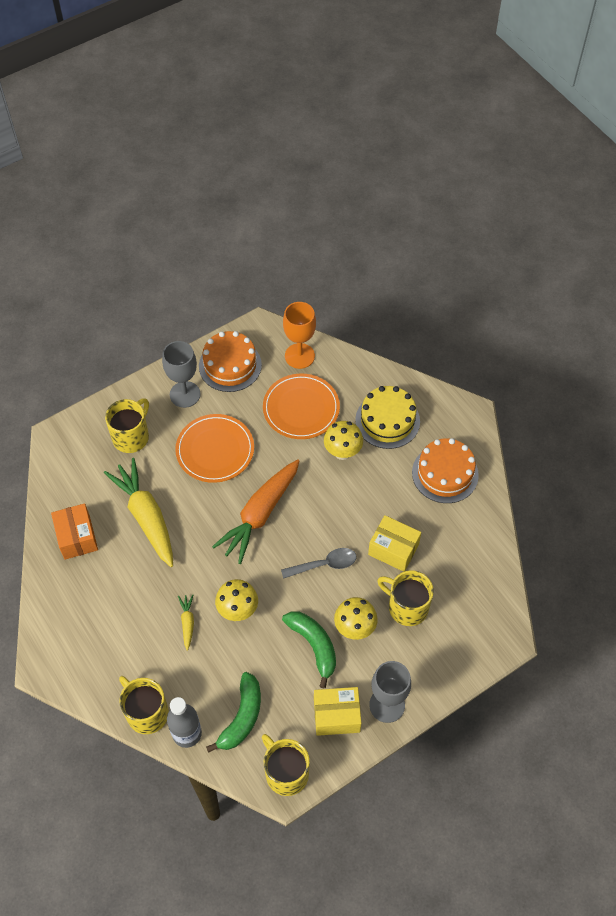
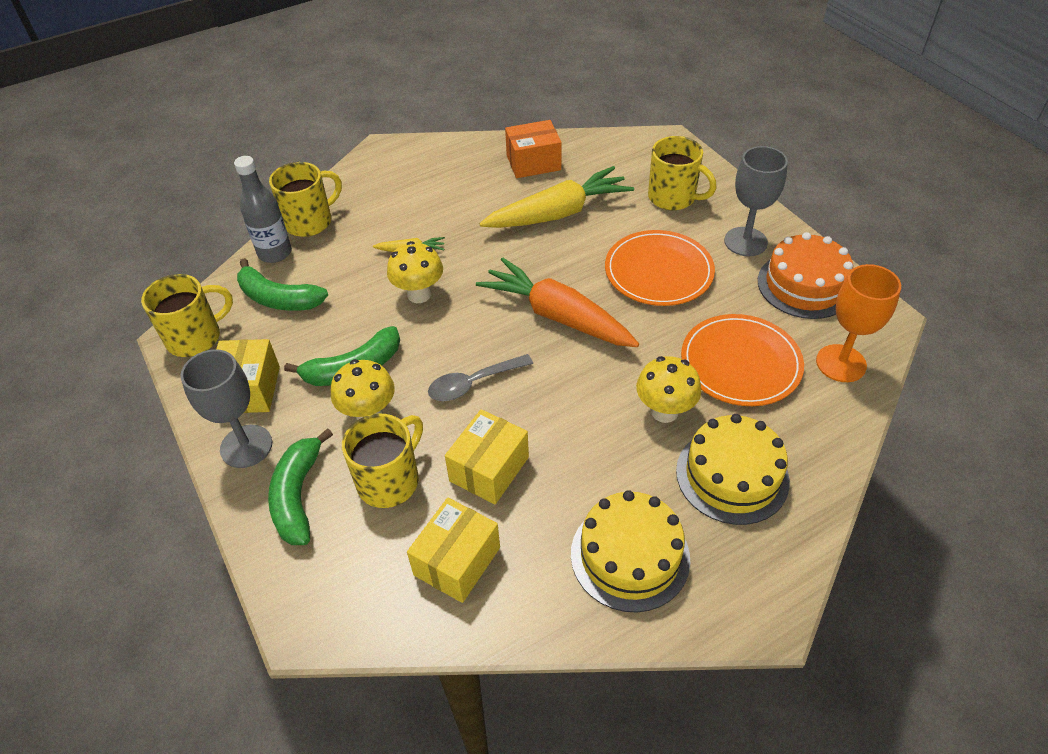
camera: 95 degrees right, 10 degrees down
grey spoon [281,548,356,579] -> grey spoon turned 75 degrees clockwise [428,354,533,401]
orange cake [412,438,479,503] -> yellow cake [571,490,690,612]
none -> green banana [268,428,333,545]
none -> yellow box [407,498,500,603]

